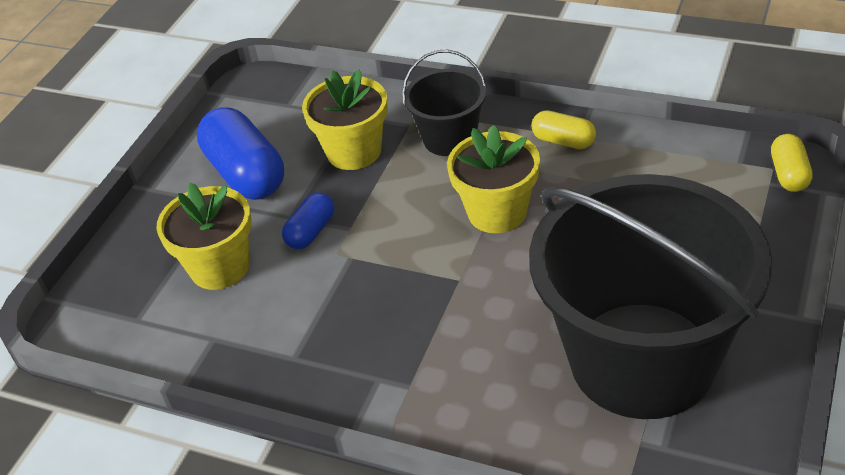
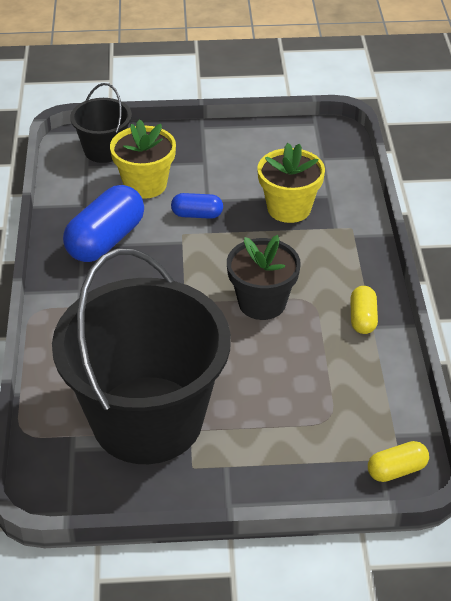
camera: 60 degrees right, 0 degrees up
blue capsule [197,108,284,200] -> blue capsule moved to [63,185,144,262]
black bucket [402,50,487,156] -> black bucket moved to [70,83,132,163]
yellow flower pot [447,125,540,233] -> black flower pot [227,235,301,320]

